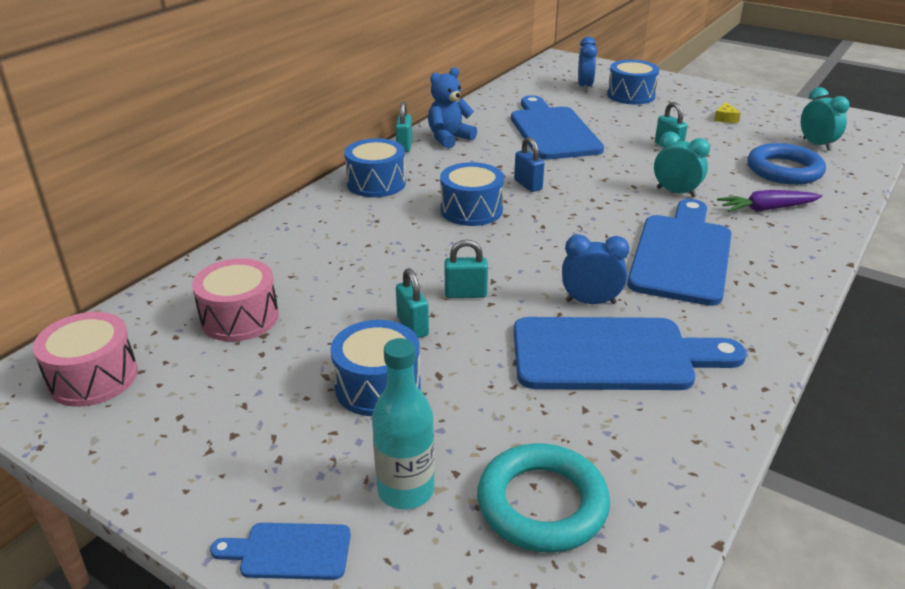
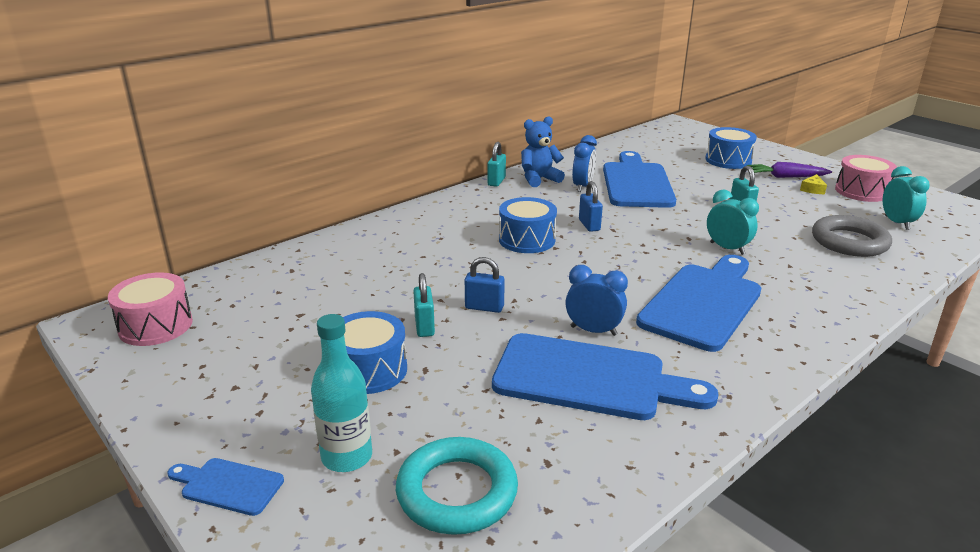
camera: 15 degrees right, 5 degrees down
pink drum [192,258,279,342] -> pink drum moved to [835,155,897,202]
blue drum [344,138,406,197] -> none
turquoise padlock [445,239,488,298] -> blue padlock [465,257,505,313]
blue clock [578,37,597,92] -> blue clock moved to [572,135,597,192]
purple carrot [717,190,822,212] -> purple carrot moved to [747,162,832,178]
blue ring [747,143,826,185] -> grey ring [812,215,892,257]

